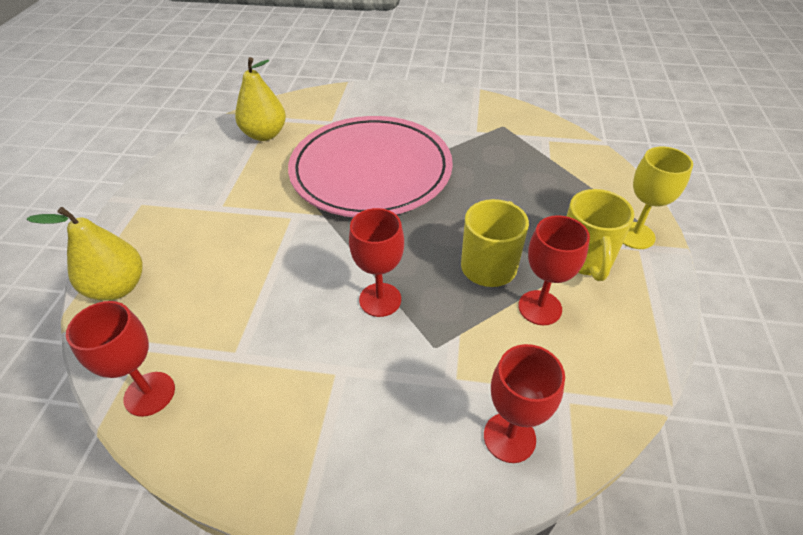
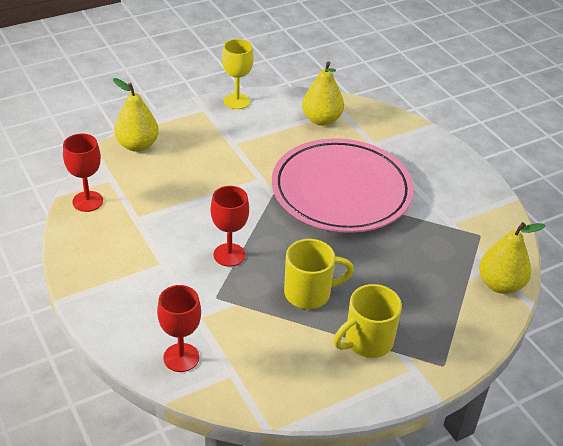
camera: 50 degrees right, 5 degrees down
red goblet [518,215,590,325] -> none
yellow goblet [623,146,693,249] -> yellow goblet moved to [222,39,253,109]
none -> yellow pear [479,222,546,294]

